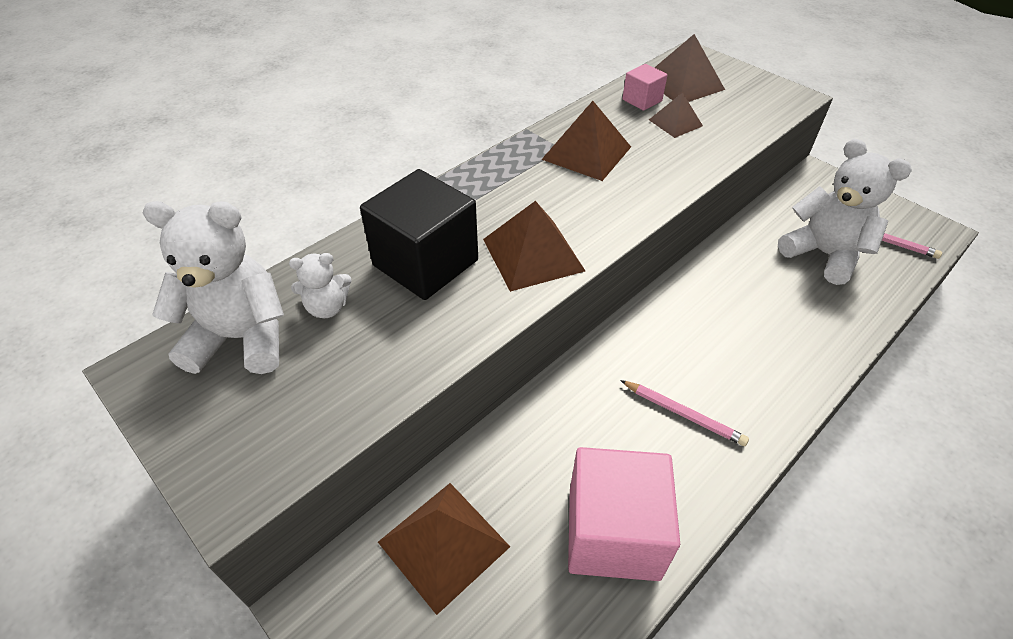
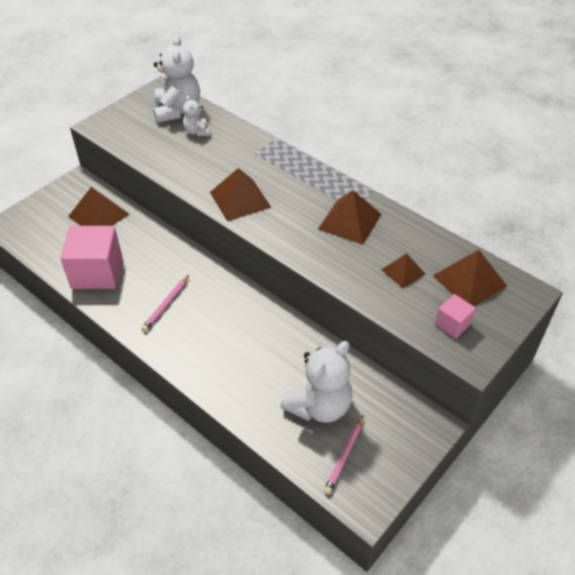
camera: 85 degrees right, 0 degrees up
black cube [360,169,478,300] -> none
pink cube [622,64,668,111] -> pink cube moved to [435,294,476,338]

